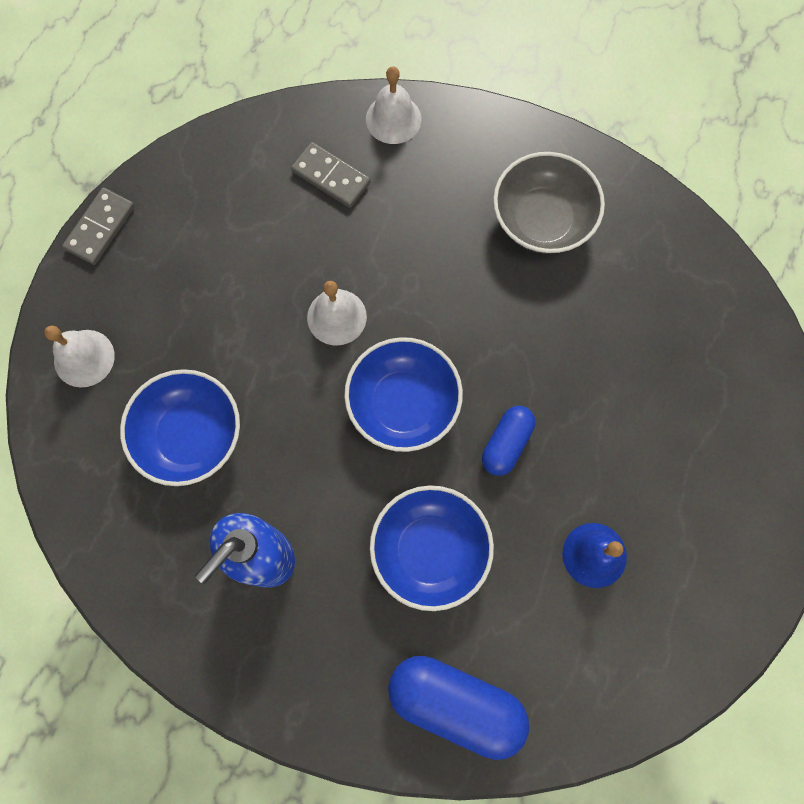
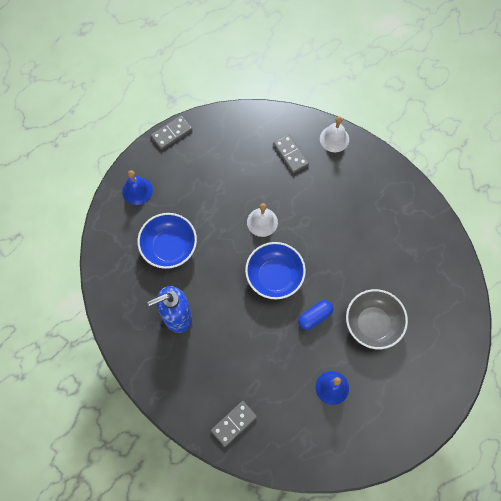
camera: 25 degrees right, 5 degrees down
white bell [44,326,115,388] -> blue bell [122,170,153,205]
blue bowl [370,485,494,611] -> none
blue capsule [388,656,529,760] -> grey domino [211,401,257,447]
grey bowl [493,152,605,254] -> grey bowl moved to [346,289,408,349]

